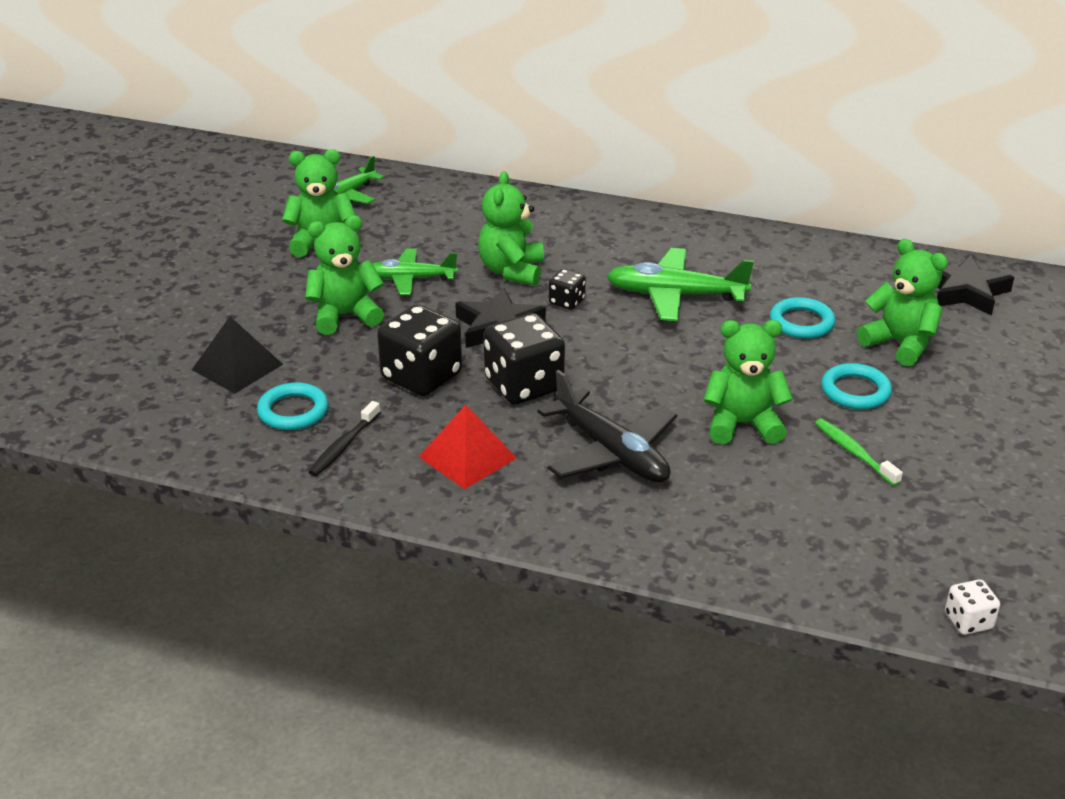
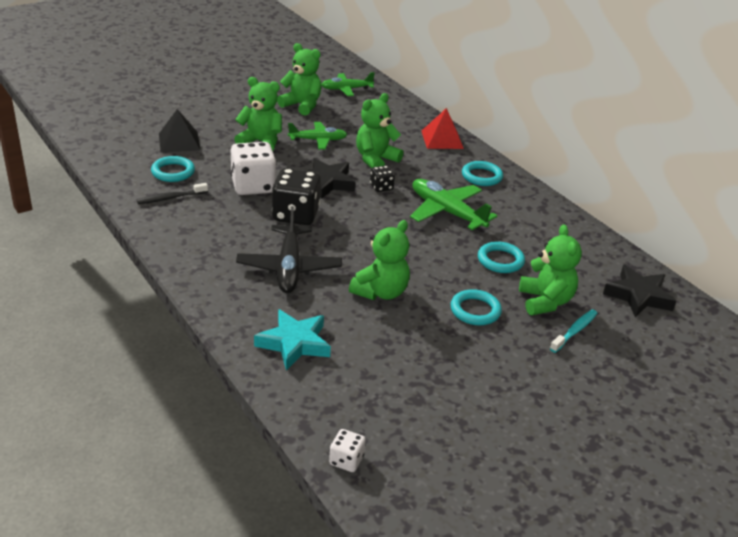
camera: 35 degrees right, 0 degrees up
green plane [372,248,458,295] -> green plane turned 135 degrees clockwise [288,122,348,149]
black dice [377,304,462,396] -> white dice [231,142,276,195]
red pyramid [419,405,516,489] -> red pyramid moved to [422,108,464,149]
green teddy bear [703,320,793,444] -> green teddy bear turned 90 degrees clockwise [349,220,410,300]
green toothbrush [815,418,903,486] -> none
none -> turquoise star [254,309,331,371]
none -> turquoise ring [462,161,503,186]
none -> turquoise toothbrush [550,309,597,353]

